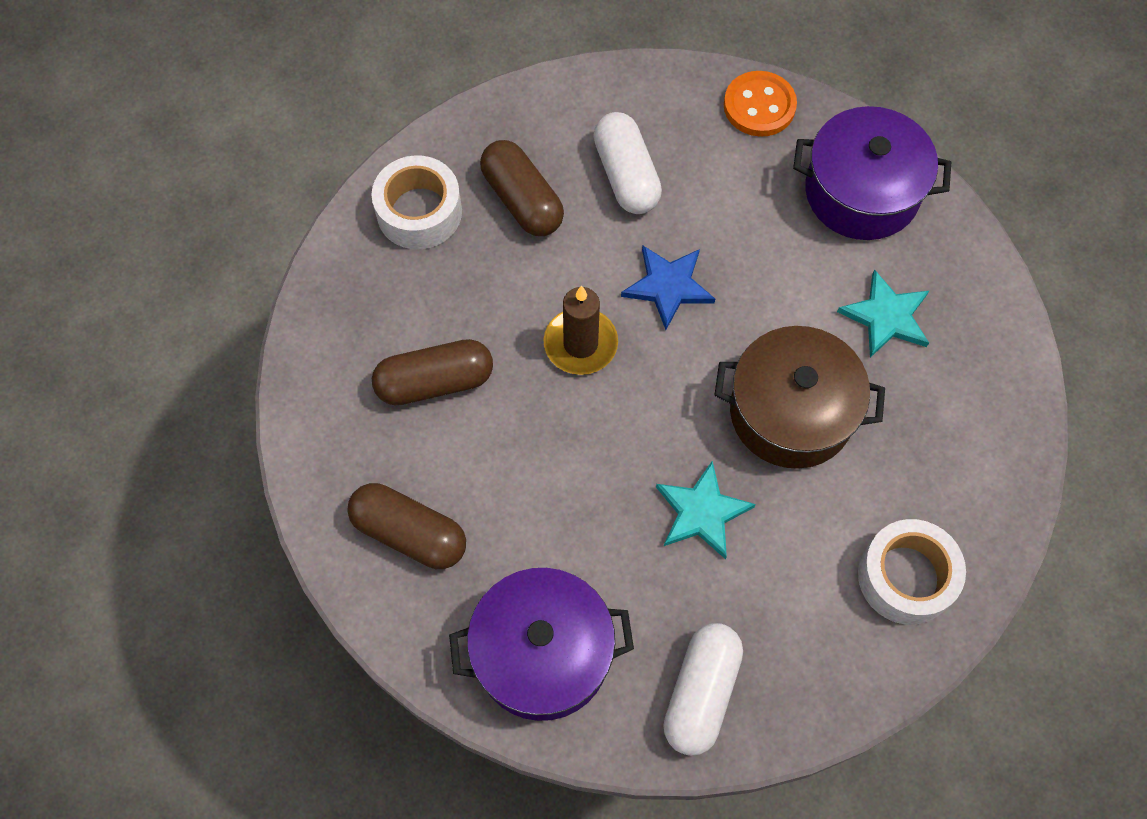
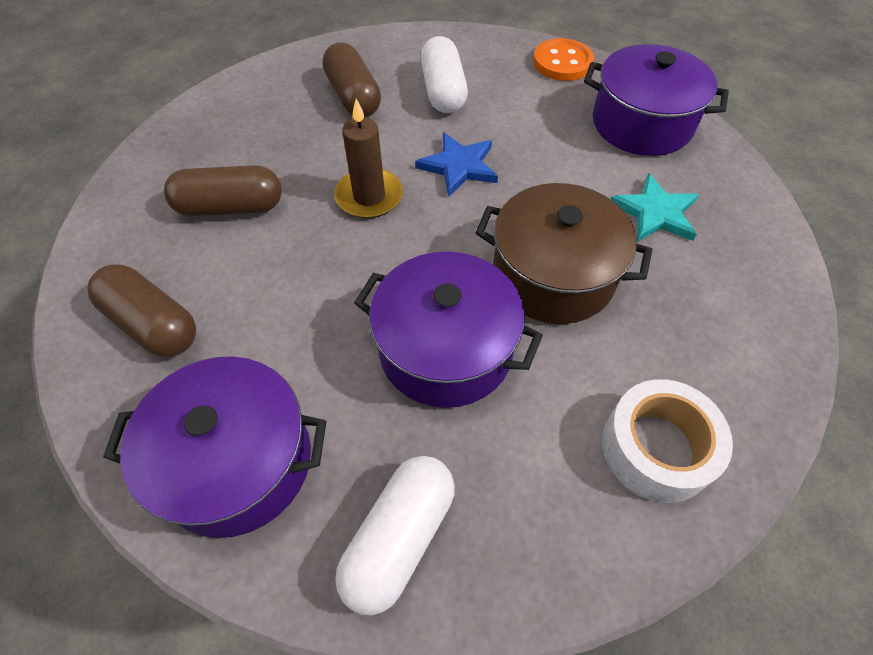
camera: 10 degrees right, 10 degrees down
white tape [372,155,462,249] -> none
turquoise star [656,461,756,559] -> purple pot [354,251,543,408]

